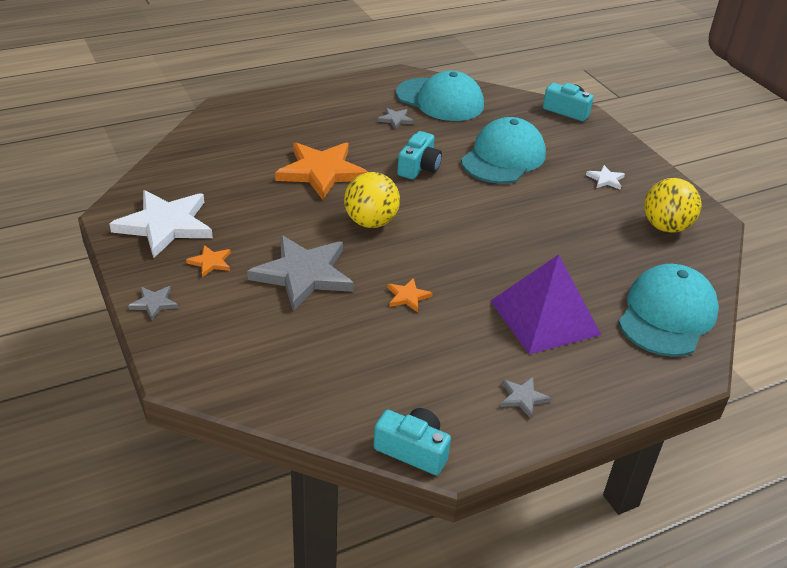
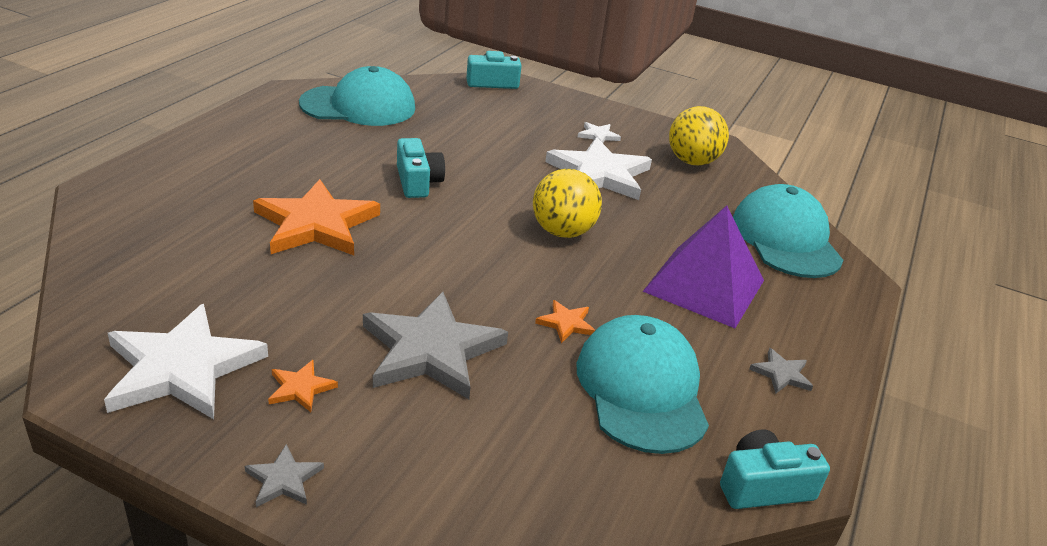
camera: 40 degrees left, 5 degrees down
yellow ball [344,172,400,228] -> yellow ball moved to [533,169,602,238]
grey star [377,108,414,129] -> none
turquoise cap [461,117,546,184] -> turquoise cap moved to [577,315,709,454]
none -> white star [545,137,652,200]

